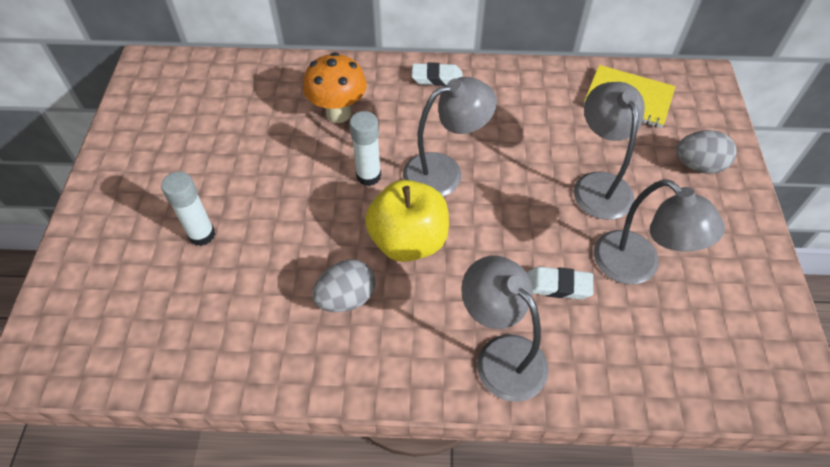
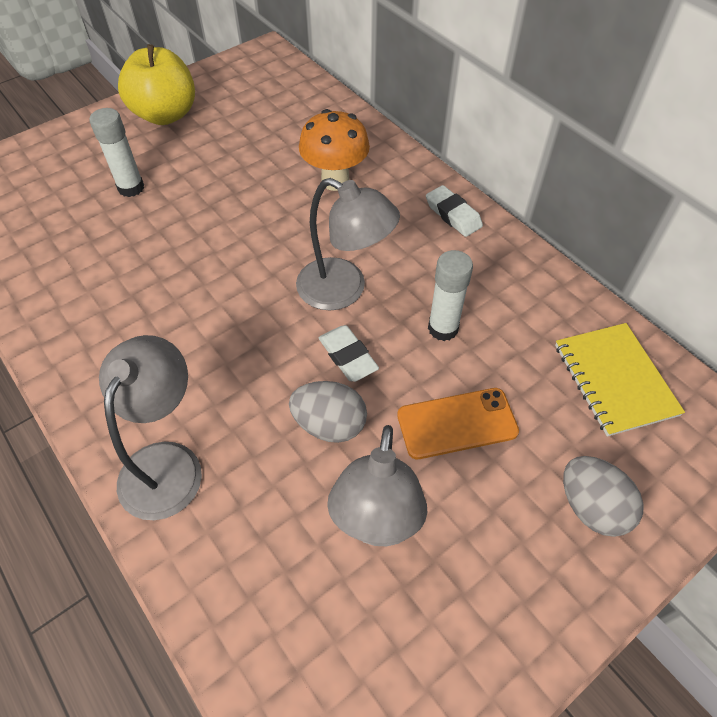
camera: 50 degrees right, 0 degrees up
grey egg [312,259,376,312] -> grey egg moved to [289,381,367,443]
white glue stick [349,111,381,186] -> white glue stick moved to [428,250,473,341]
yellow apple [365,180,449,262] -> yellow apple moved to [118,44,195,125]
white eraser [527,267,593,299] -> white eraser moved to [319,325,379,382]
grey lamp [574,82,645,220] -> orange phone [397,388,519,459]

